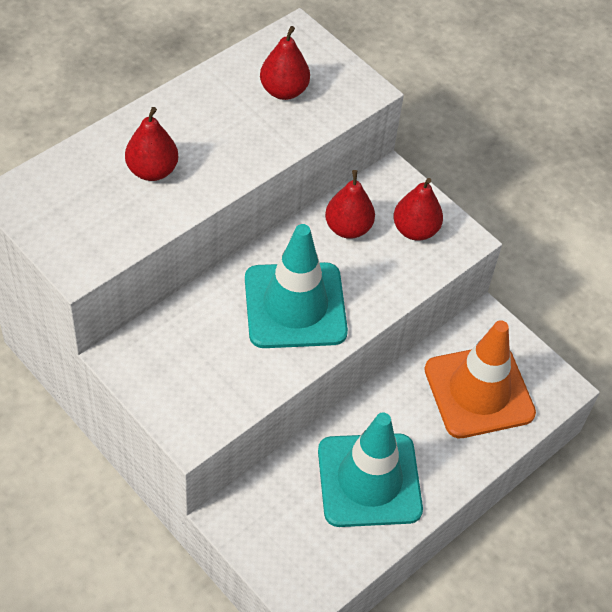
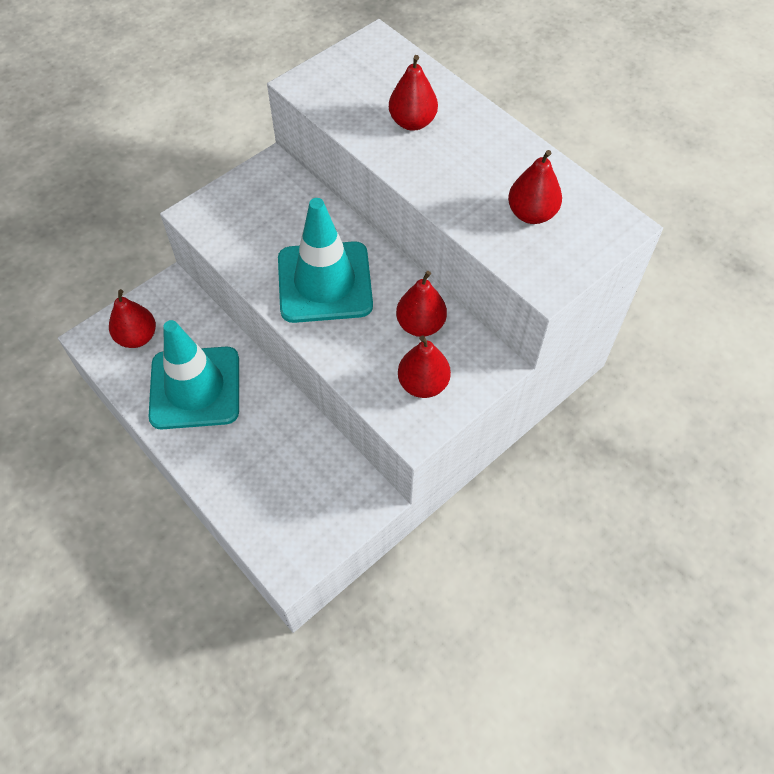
camera: 95 degrees right, 5 degrees up
orange traffic cone [424,320,536,438] -> none
none -> red pear [109,289,156,348]

